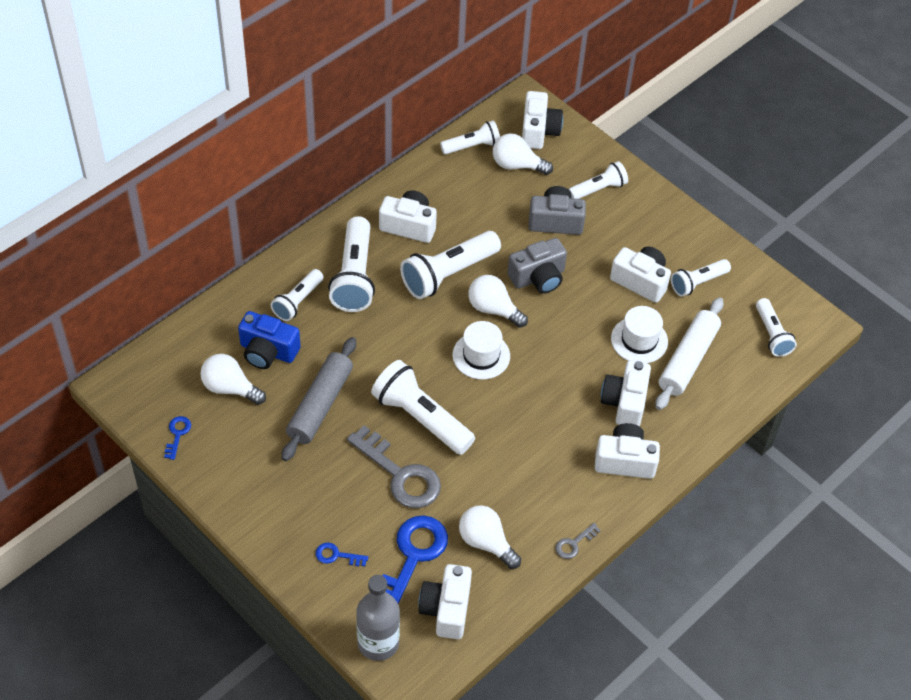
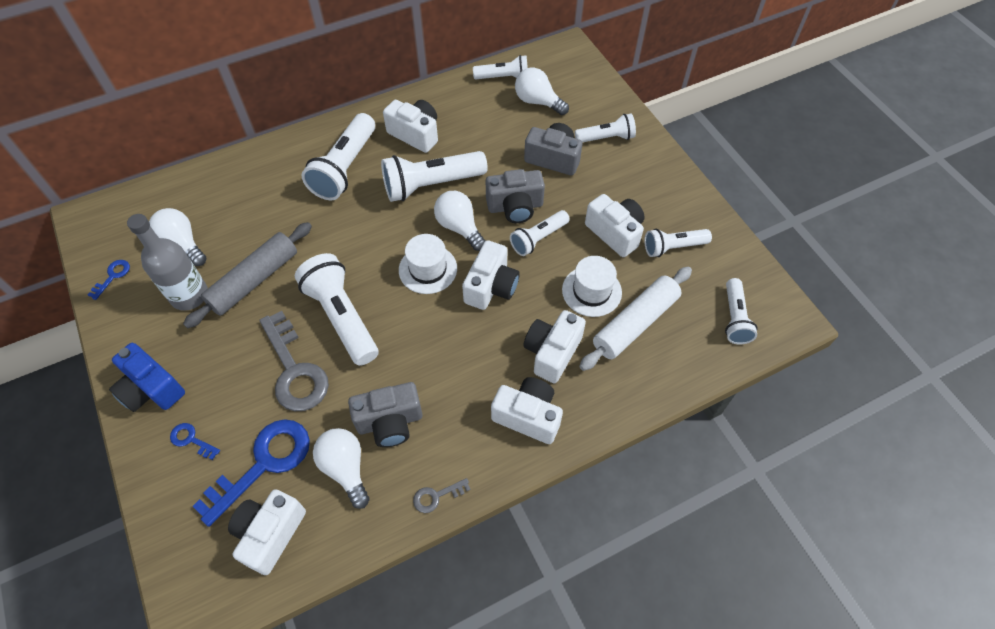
camera: 20 degrees right, 5 degrees up
blue camera [238,311,301,369] -> blue camera moved to [109,343,185,412]
white flashlight [271,269,324,321] -> white flashlight moved to [510,210,570,256]
grey bottle [356,575,400,661] -> grey bottle moved to [127,214,208,311]
white camera [522,91,563,149] -> white camera moved to [462,240,520,310]
none -> grey camera [348,382,423,447]

